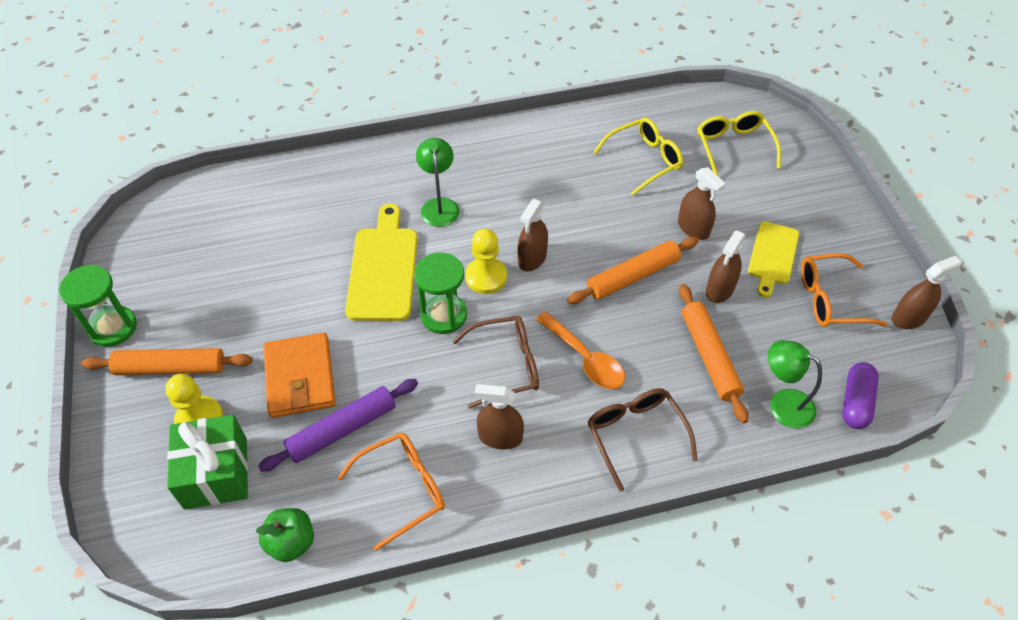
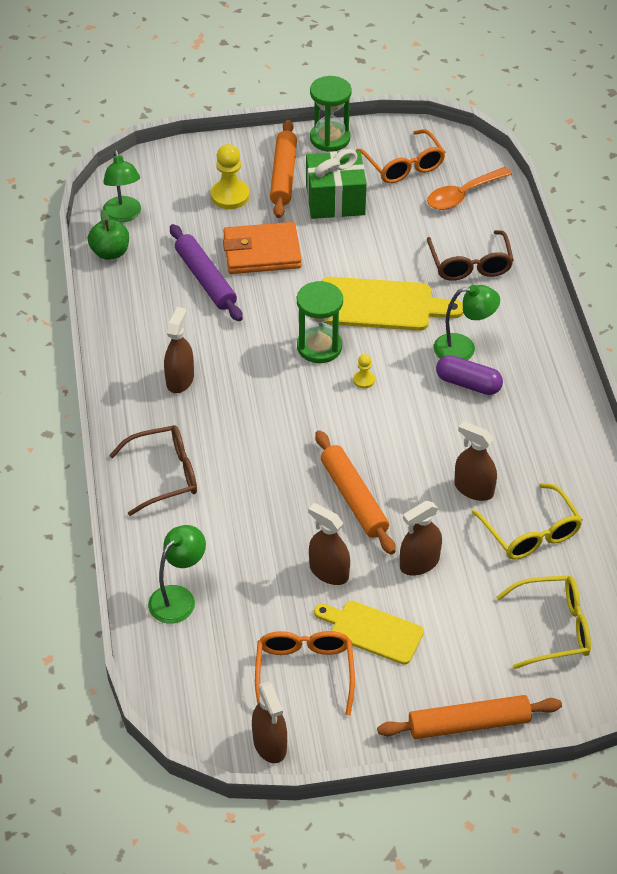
camera: 95 degrees right, 5 degrees down
green gift [167,415,248,510] -> green gift moved to [306,149,367,219]
orange glasses [338,433,445,551] -> orange glasses moved to [356,129,446,183]
brown glasses [453,316,539,409] -> brown glasses moved to [427,230,514,281]
yellow pawn [465,228,507,294] -> yellow pawn [353,354,375,389], size x0.51
brown spray bottle [518,199,548,271] -> brown spray bottle moved to [454,421,497,501]
orange spoon [536,311,625,389] -> orange spoon moved to [427,167,512,210]
orange rolling pin [679,284,749,423] -> orange rolling pin moved to [377,695,562,739]
purple capsule [842,362,879,429] -> purple capsule moved to [436,355,503,395]
none -> green lamp [103,150,141,222]

